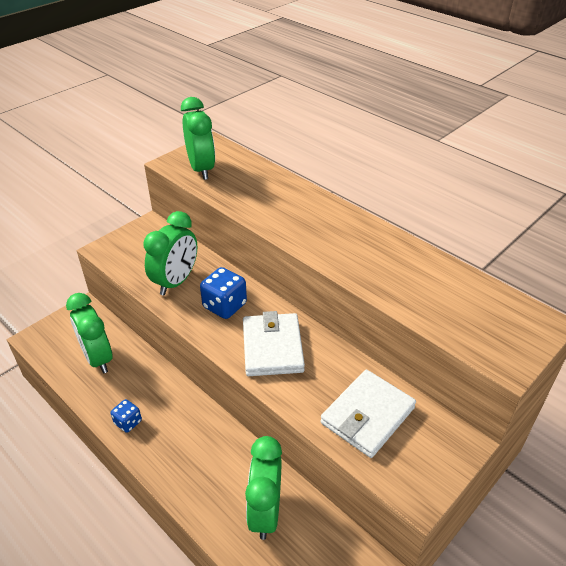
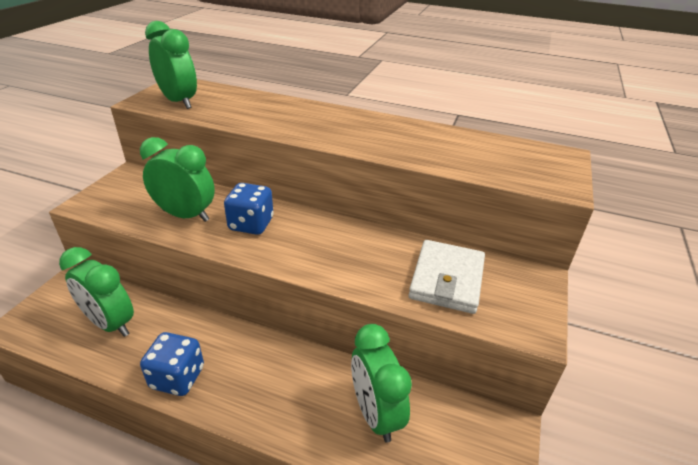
camera: 25 degrees left, 5 degrees down
blue dice [111,399,142,433] -> blue dice [140,332,204,396], size x1.67
green clock [143,211,197,295] -> green clock turned 75 degrees counterclockwise [140,137,215,222]
white wallet [243,311,305,376] -> none

